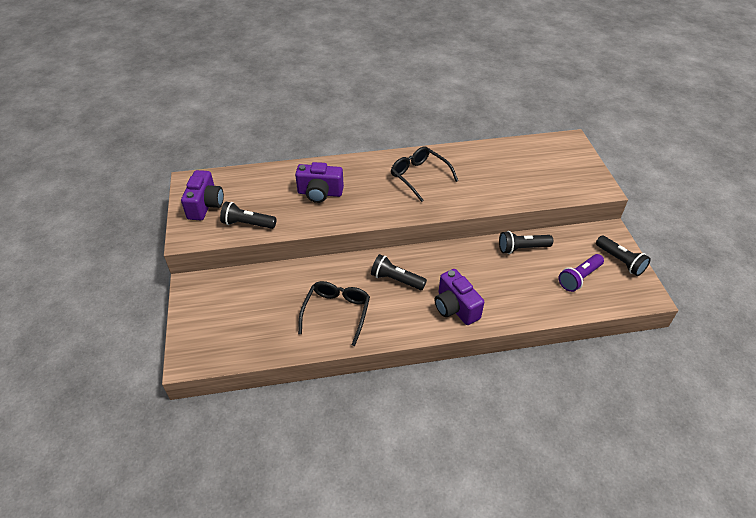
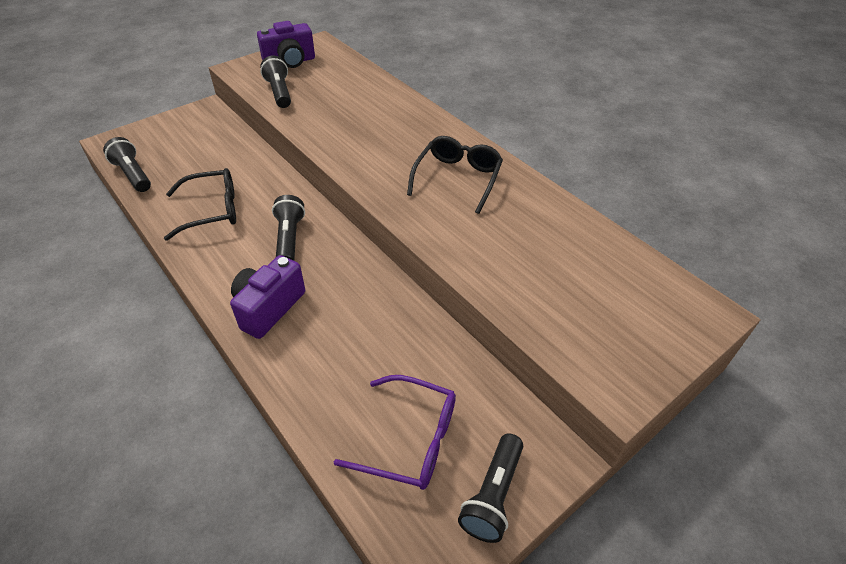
camera: 60 degrees right, 0 degrees up
purple camera [295,162,344,203] -> none
black flashlight [499,231,553,254] -> black flashlight moved to [103,137,151,192]
purple flashlight [559,254,604,292] -> purple glasses [334,375,456,490]

